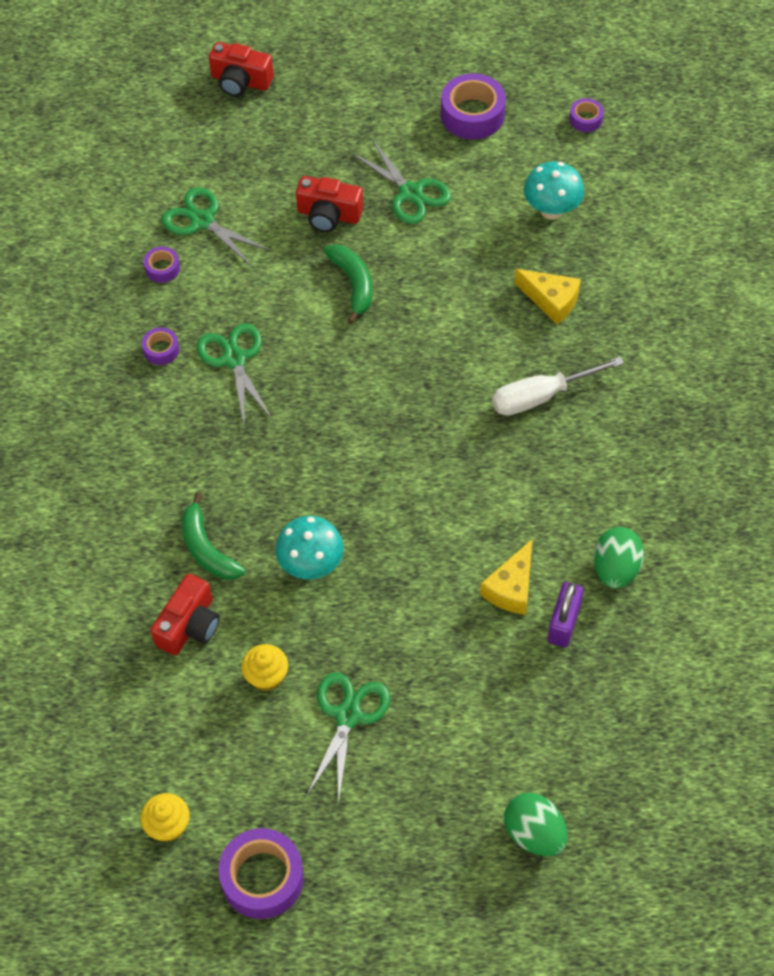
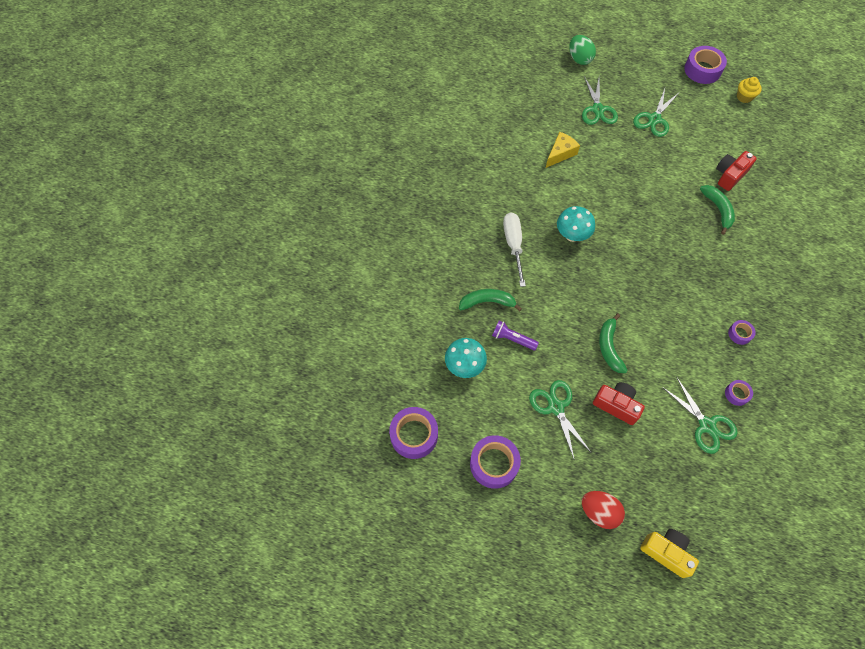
camera: 165 degrees left, 5 degrees up
green scissors [197,323,272,424] -> green scissors moved to [582,76,618,125]
red camera [209,42,274,97] -> yellow camera [640,529,699,578]
yellow cupcake [241,644,288,691] -> none
turquoise mushroom [276,516,344,579] -> turquoise mushroom moved to [557,206,595,242]
white screwdriver [492,357,624,416] -> white screwdriver turned 90 degrees counterclockwise [503,212,526,287]
yellow cheese [514,269,581,324] -> green banana [459,289,522,311]
purple padlock [548,582,584,647] -> none
purple tape [569,98,604,132] -> purple tape [389,407,438,459], size x1.94
green egg [594,527,644,588] -> none
none -> purple flashlight [492,321,539,350]
none -> red egg [582,491,625,529]

